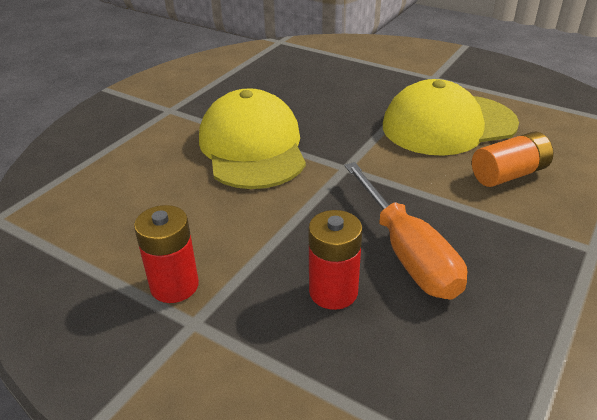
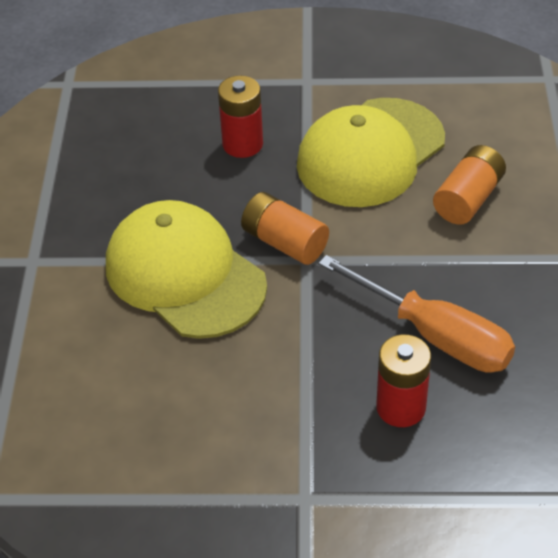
camera: 30 degrees left, 10 degrees up
red battery [134,205,199,303] -> red battery moved to [218,76,263,158]
none -> orange battery [241,192,329,265]

